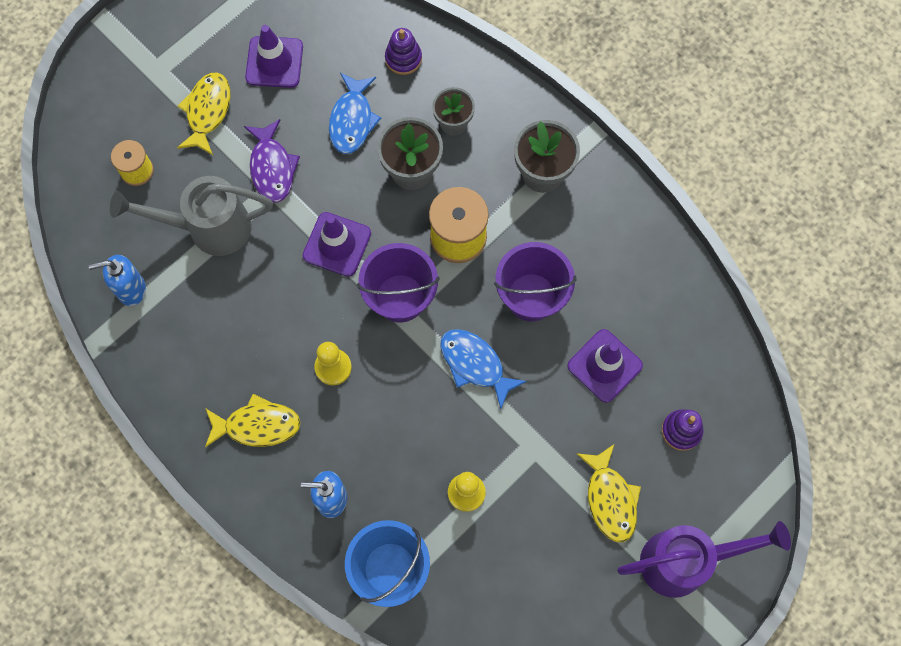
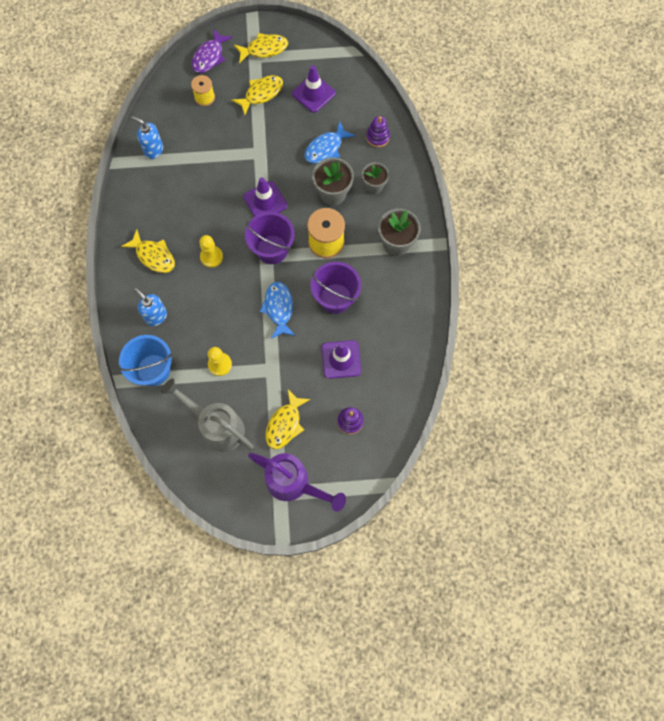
camera: 40 degrees right, 0 degrees up
grey watering can [110,176,273,256] -> grey watering can moved to [161,378,254,452]
purple fish [244,119,300,203] -> purple fish moved to [192,28,233,73]
none -> yellow fish [234,33,288,63]

